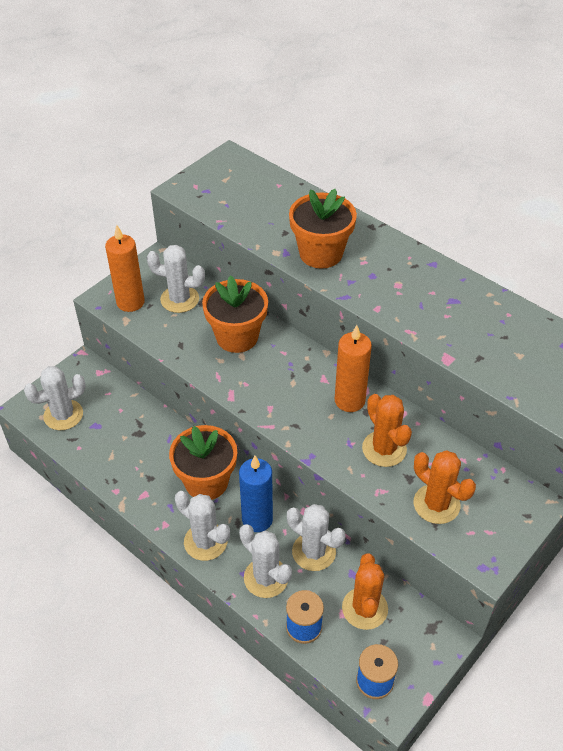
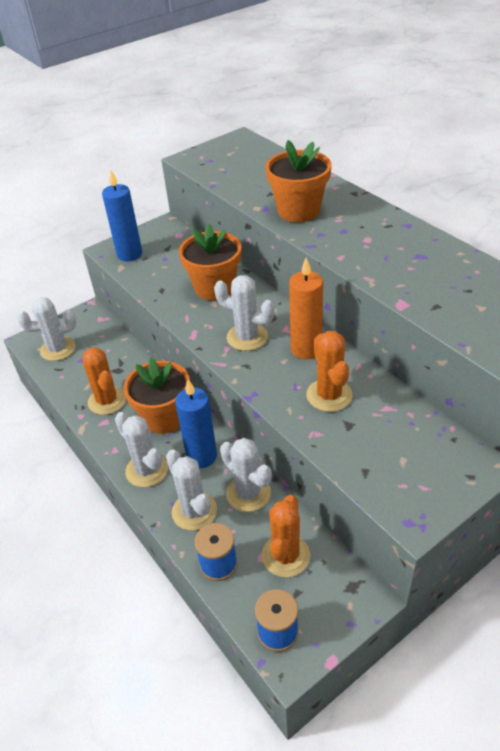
camera: 15 degrees right, 5 degrees down
orange candle [105,225,145,312] -> blue candle [102,171,142,261]
white cactus [147,245,205,313] -> white cactus moved to [214,275,275,351]
orange cactus [414,450,476,524] -> orange cactus moved to [82,347,126,415]

